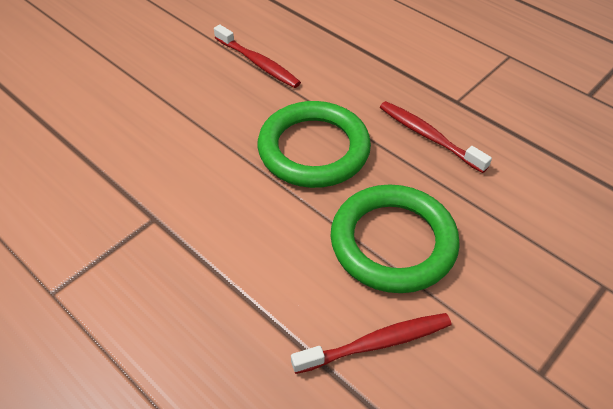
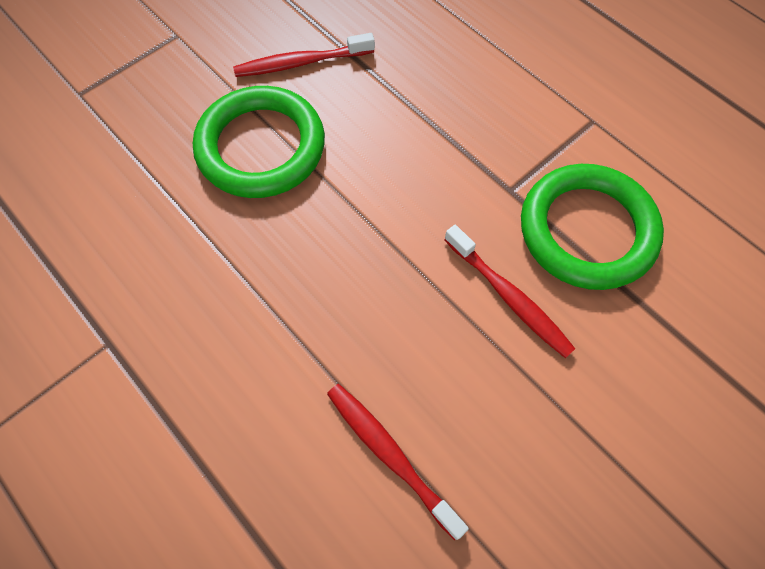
camera: 175 degrees left, 15 degrees up
green ring [257,101,371,188] -> green ring moved to [521,164,664,290]
red toothbrush [380,101,492,173] -> red toothbrush moved to [445,225,575,358]

